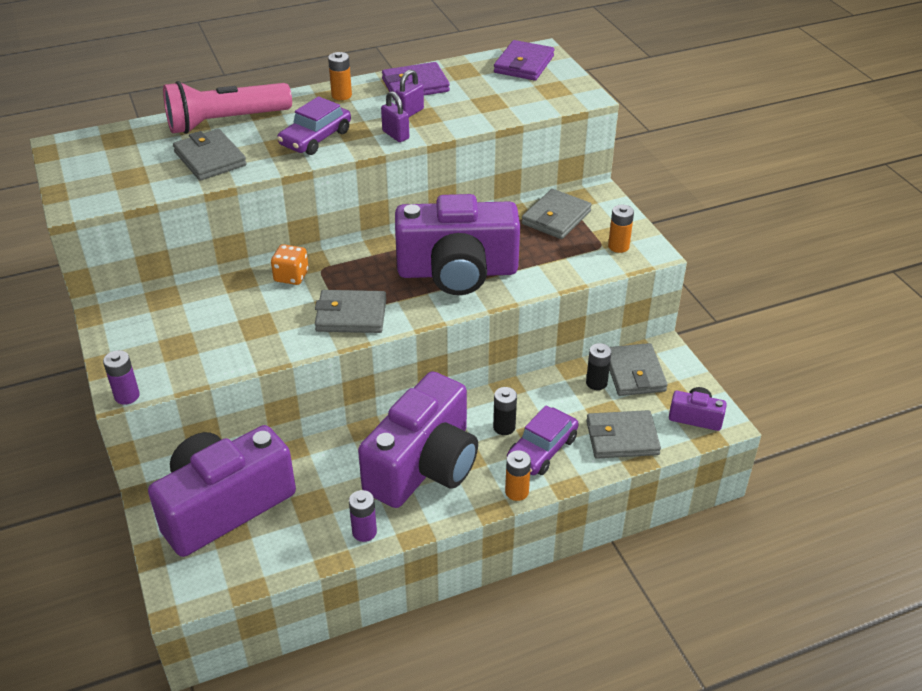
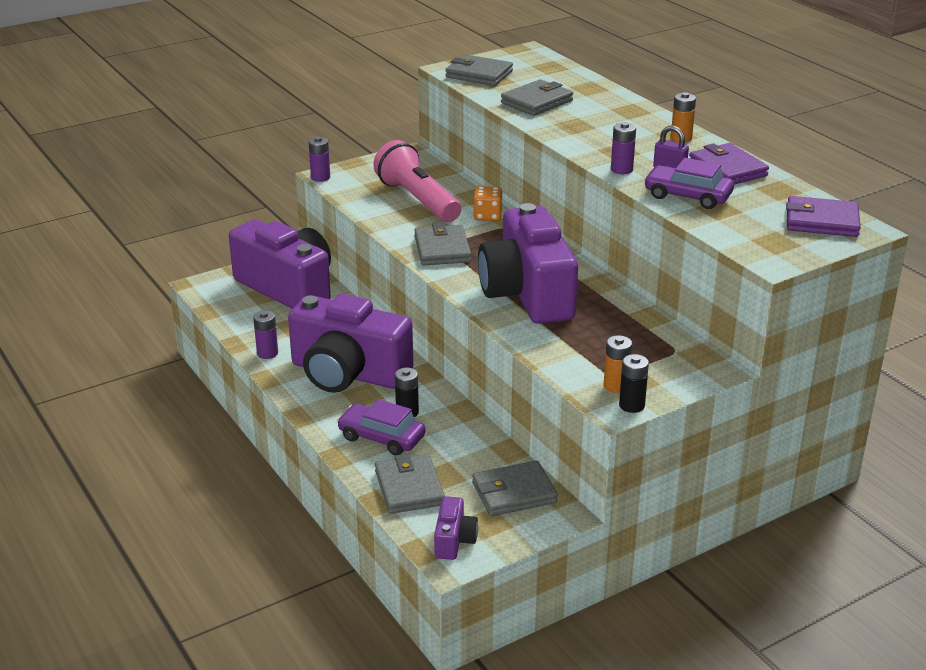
camera: 80 degrees right, 10 degrees down
pink flashlight [163,81,292,134] -> pink flashlight moved to [373,140,461,222]
purple car [277,96,351,155] -> purple car moved to [644,158,734,209]
purple padlock [381,91,409,142] -> purple battery [611,122,636,174]
orange battery [505,450,531,501] -> none
grey wallet [522,189,592,239] -> grey wallet moved to [445,54,513,86]
black battery [586,343,612,390] -> black battery moved to [619,354,649,413]

